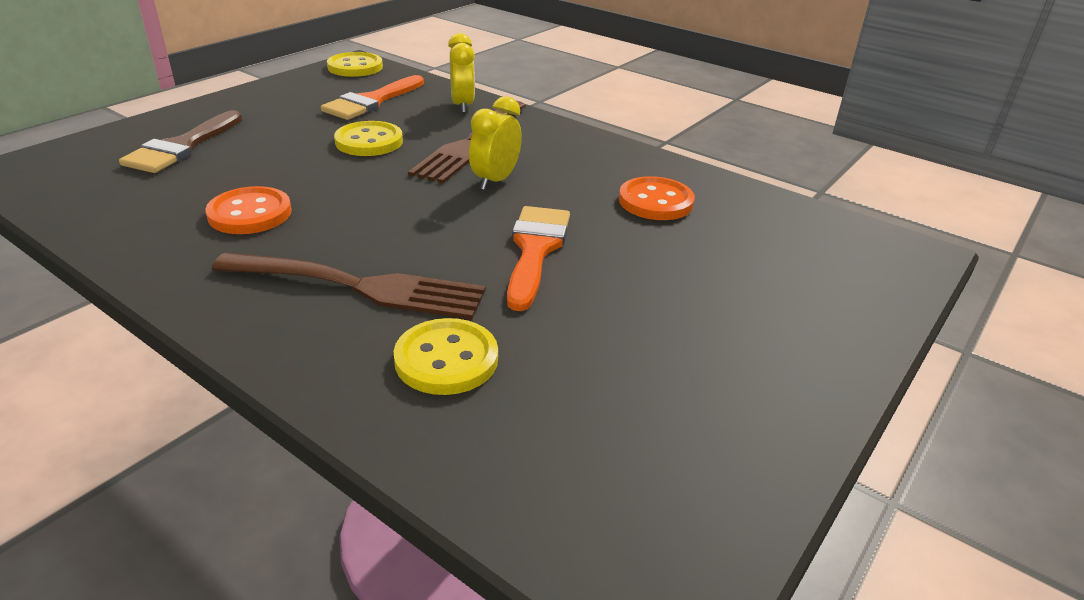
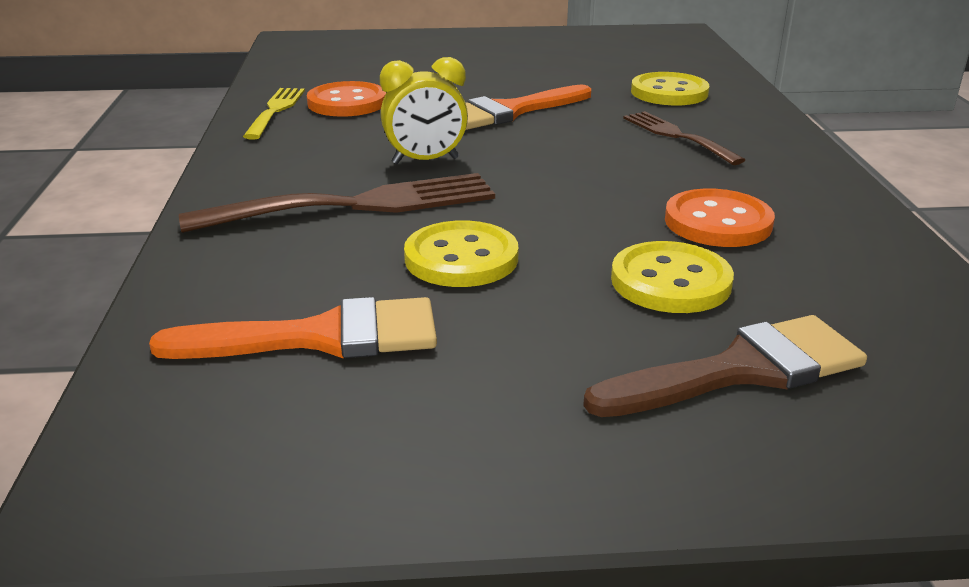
camera: 130 degrees left, 5 degrees down
brown fork [211,252,486,319] -> brown fork [623,111,745,165], size x0.60
yellow button [327,52,383,77] -> yellow button moved to [611,241,734,313]
yellow clock [448,33,475,113] -> none
none -> yellow fork [243,88,305,140]

